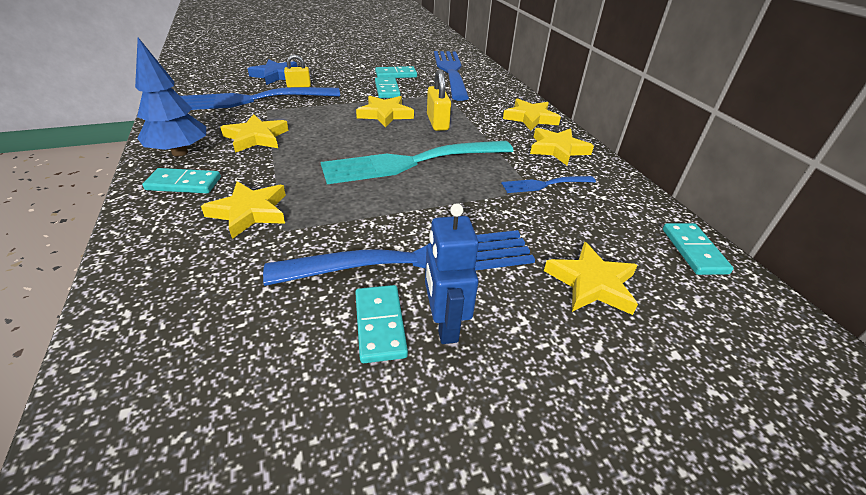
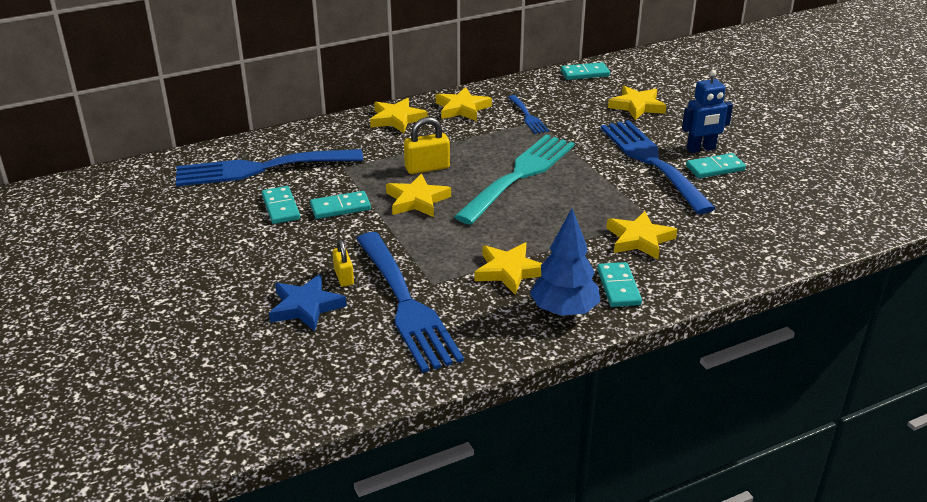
camera: 95 degrees left, 5 degrees down
turquoise fork [321,141,513,184] -> turquoise fork turned 120 degrees counterclockwise [454,134,575,225]

